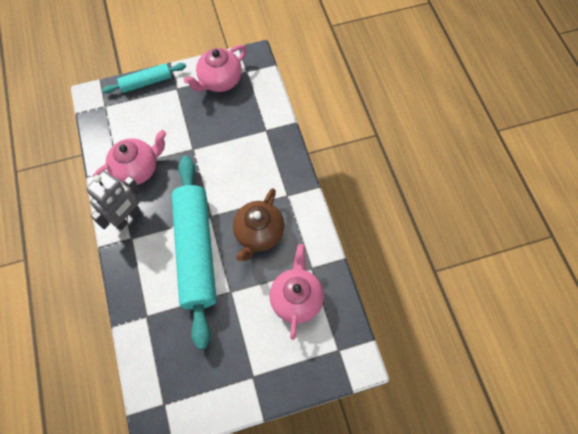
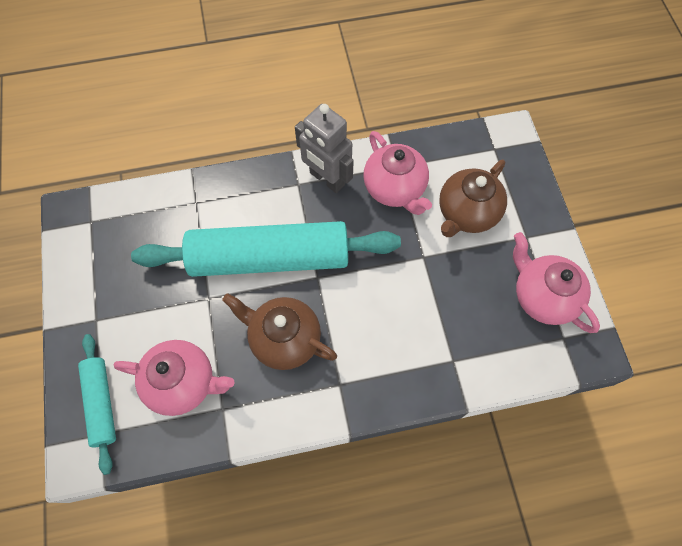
camera: 95 degrees right, 0 degrees up
turquoise rolling pin [102,63,186,94] -> turquoise rolling pin moved to [78,334,116,475]
none -> brown teapot [439,160,507,237]

